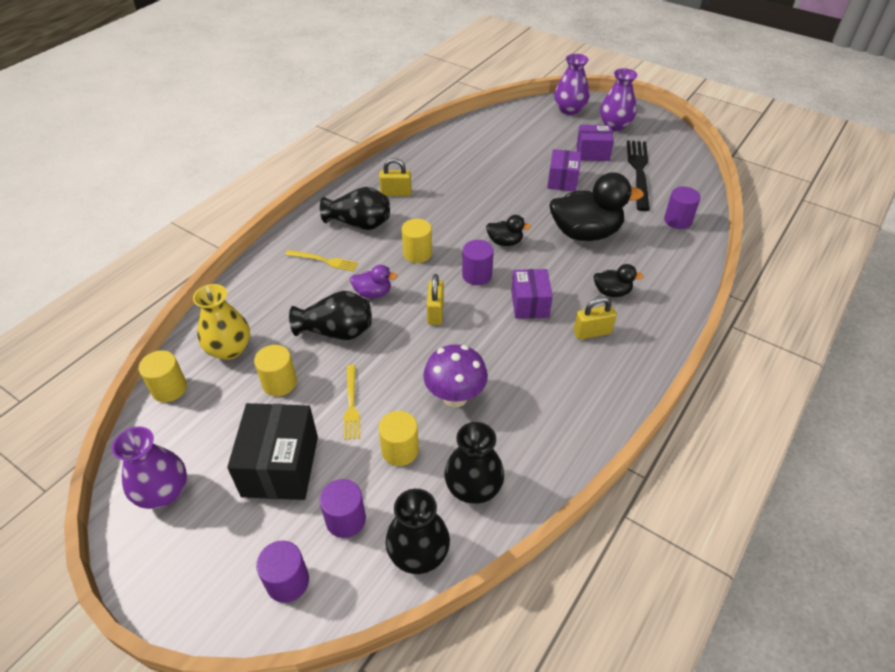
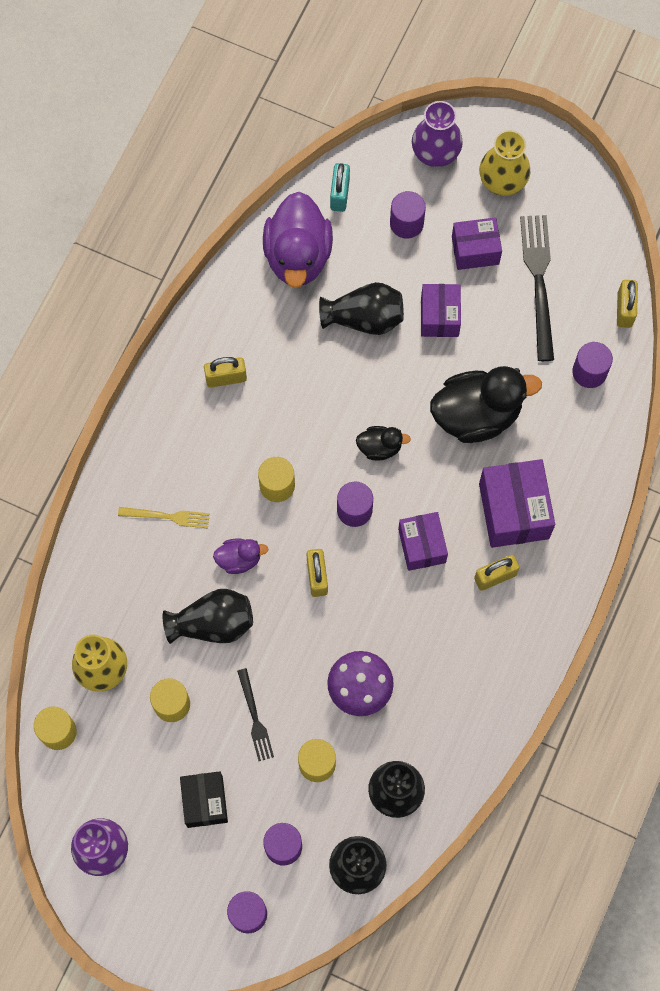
camera: 10 degrees left, 25 degrees up
black box [227,403,318,500] -> black box [180,771,228,828], size x0.65
black vase [320,187,390,230] -> black vase moved to [319,282,404,335]
yellow fork [344,365,360,440] -> black fork [237,668,274,761]
black duck [594,264,643,297] -> purple box [479,459,555,548]
purple vase [600,68,637,131] -> yellow vase [479,130,530,196]
none -> purple duck [263,192,333,288]
none -> turquoise padlock [330,163,350,212]
none -> purple cylinder [390,191,426,239]
none -> yellow padlock [617,280,638,328]

